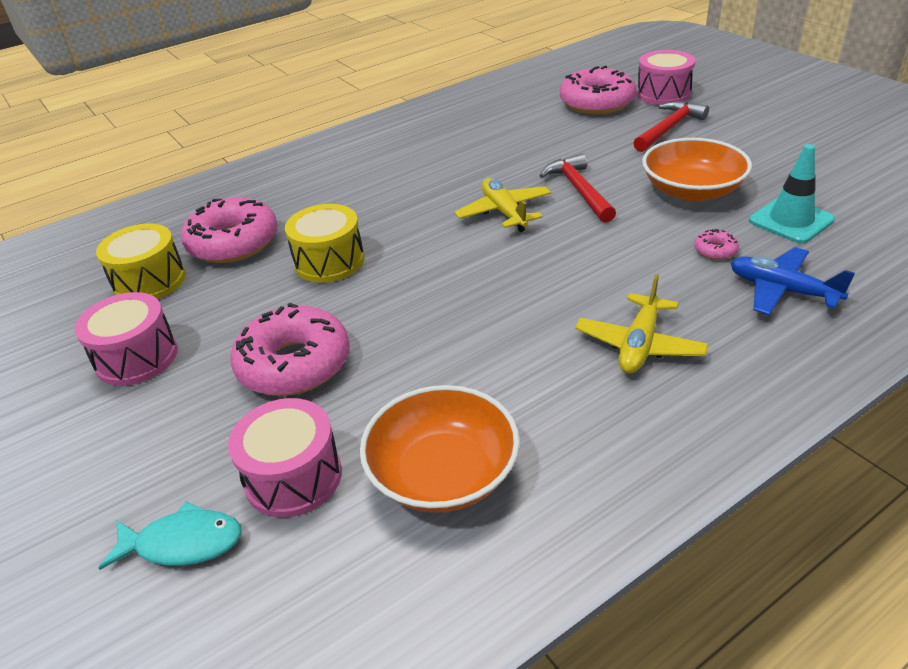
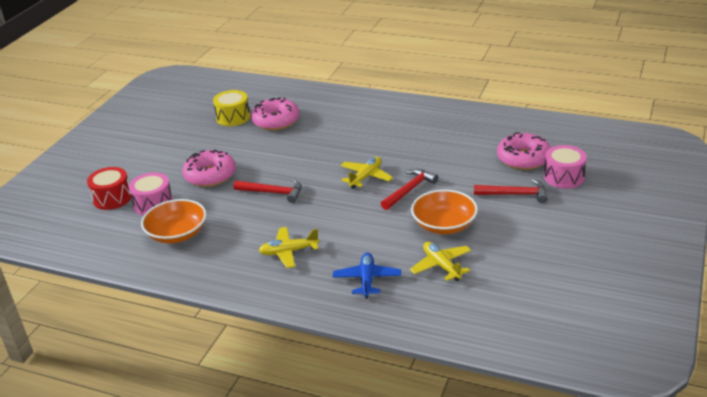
camera: 55 degrees right, 5 degrees down
pink drum [75,292,178,386] -> none
turquoise fish [99,502,242,570] -> red drum [87,167,132,210]
yellow drum [285,204,364,283] -> none
pink donut [694,229,739,260] -> none
turquoise traffic cone [749,144,835,243] -> yellow plane [410,242,471,281]
none -> red hammer [234,180,302,203]

